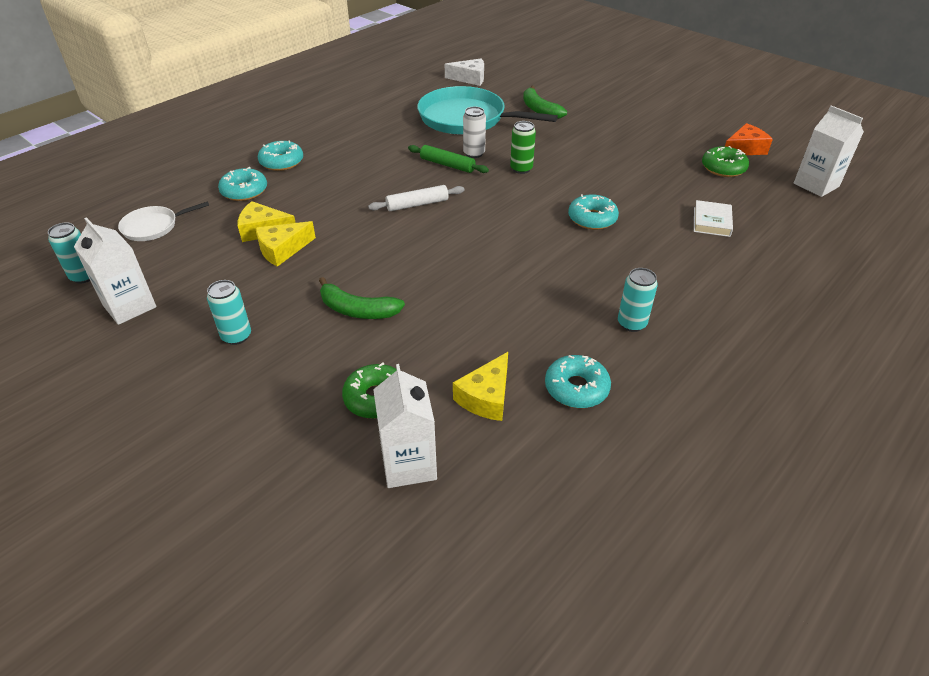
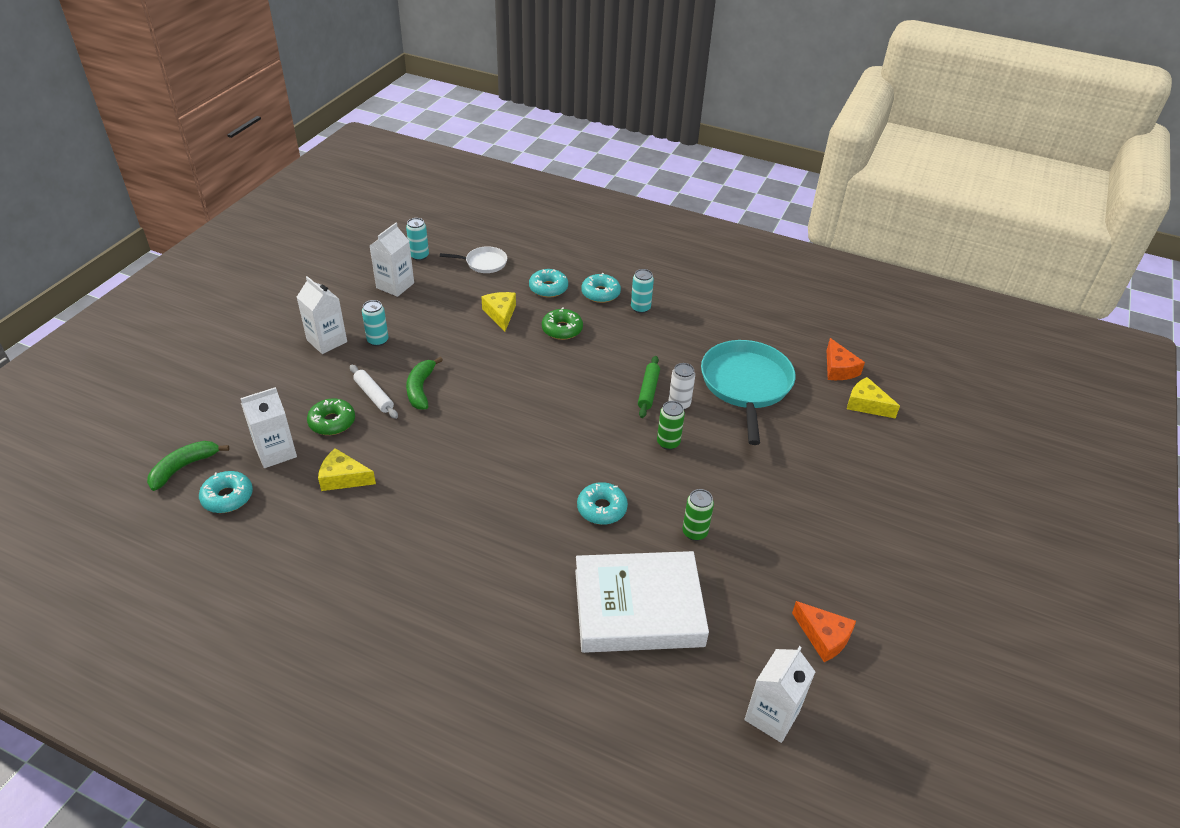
camera: 70 degrees right, 0 degrees up
white pan [118,201,209,241] -> white pan turned 135 degrees clockwise [440,246,507,273]
yellow cheese [256,221,316,267] -> yellow cheese moved to [847,377,900,418]
white rolling pin [368,185,464,211] -> white rolling pin moved to [350,365,398,419]
white cheese [445,58,484,86] -> orange cheese [827,338,865,380]
green banana [523,86,567,119] -> green banana moved to [147,441,229,491]
turquoise donut [545,355,611,408] -> turquoise donut moved to [199,471,253,513]
turquoise can [618,268,658,332] -> turquoise can moved to [631,269,654,313]
white book [694,200,733,237] -> white book [575,551,709,653], size x2.48
green donut [702,146,749,177] -> green donut moved to [542,308,583,340]
none -> white carton [297,276,347,354]
none -> green can [682,489,714,541]

